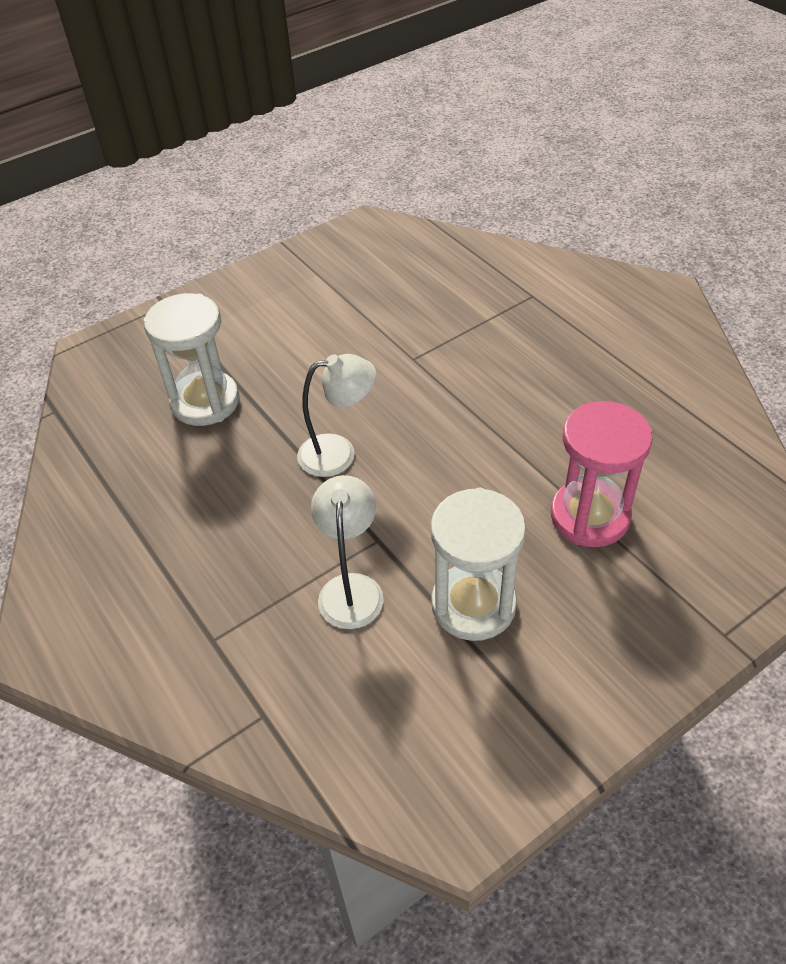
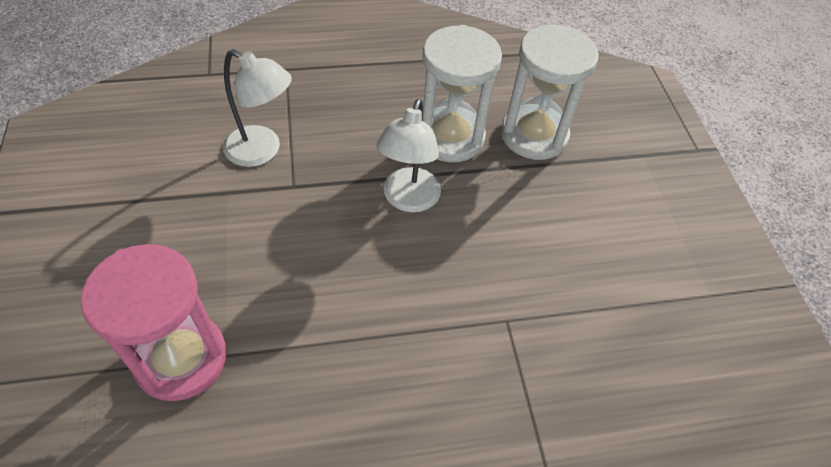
camera: 110 degrees right, 5 degrees up
white hourglass [431,488,526,641] -> white hourglass moved to [422,25,502,162]

